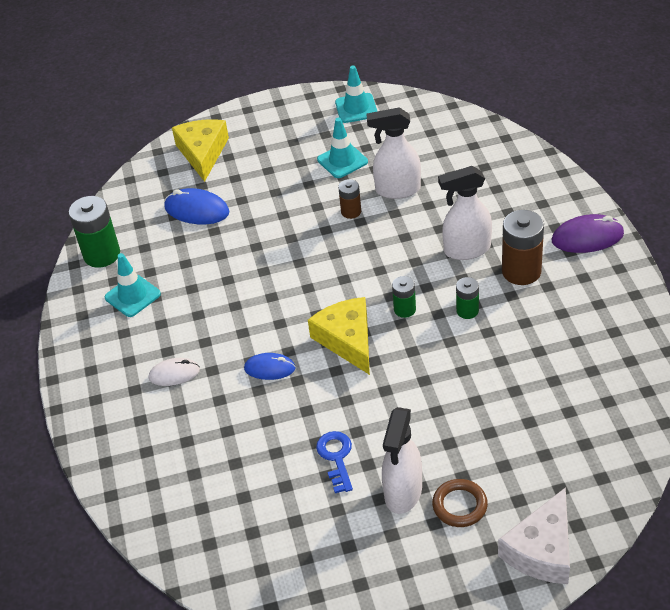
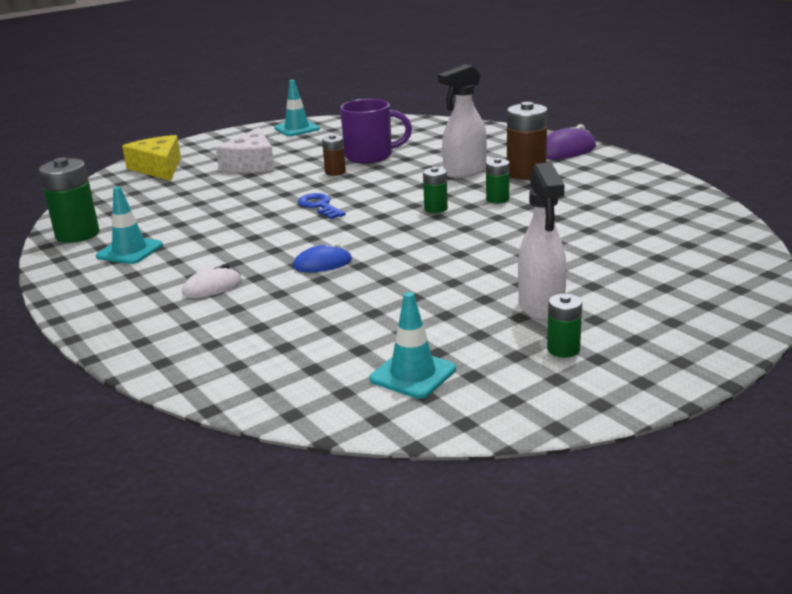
camera: 25 degrees left, 20 degrees down
blue mouse [164,188,229,224] -> none
yellow cheese [308,297,370,375] -> none
blue key [316,431,353,493] -> blue key moved to [298,193,346,219]
turquoise traffic cone [317,118,368,178] -> turquoise traffic cone moved to [369,292,456,399]
white spray bottle [366,107,421,199] -> purple mug [340,99,412,164]
brown ring [432,479,488,527] -> none
white cheese [498,487,570,584] -> white cheese moved to [216,127,275,173]
none -> green battery [547,294,582,358]

